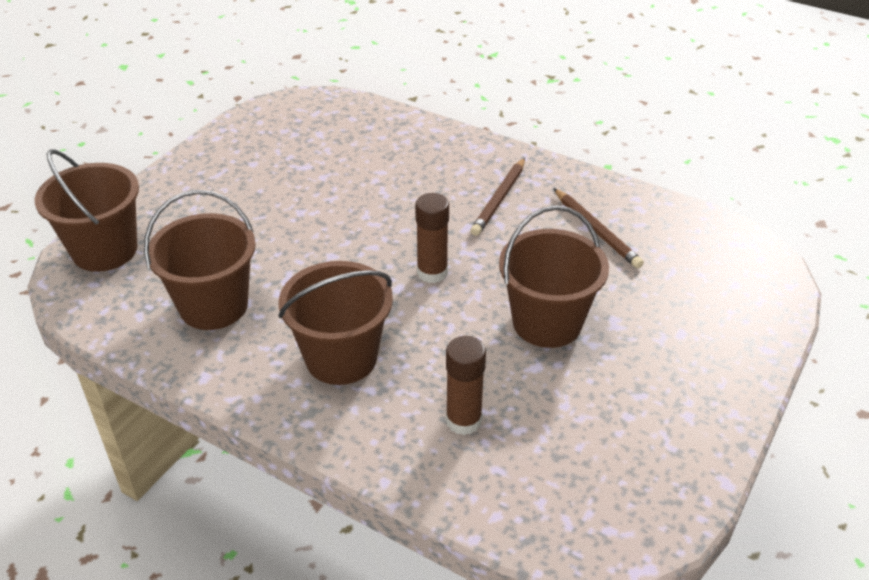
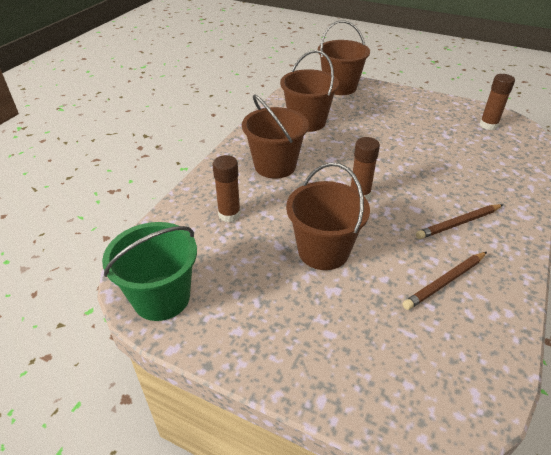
camera: 85 degrees right, 0 degrees up
brown pencil [470,158,525,236] -> brown pencil turned 45 degrees counterclockwise [416,204,503,239]
none -> green bucket [102,222,197,321]
none -> brown glue stick [479,74,515,130]

